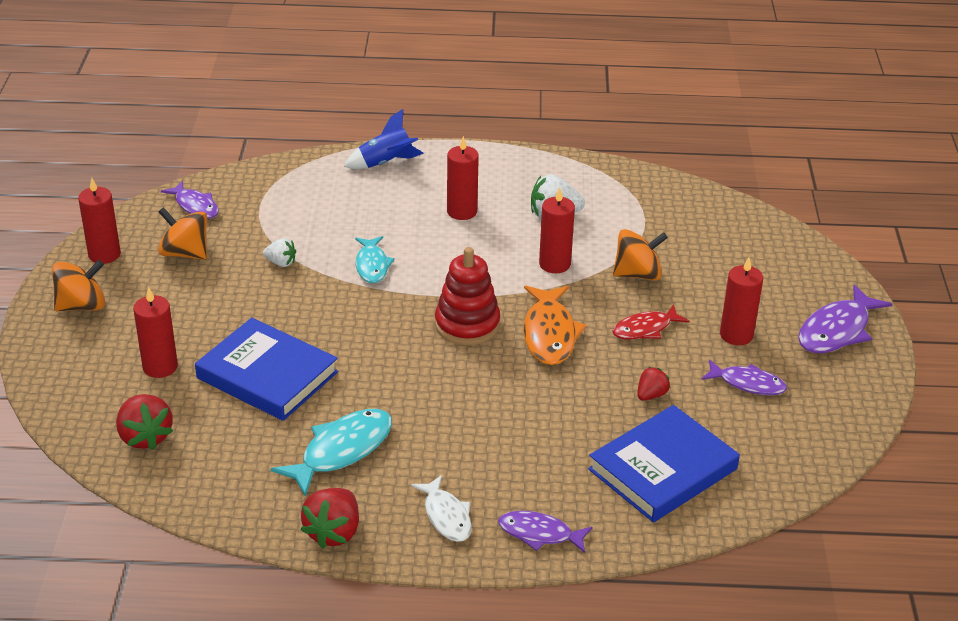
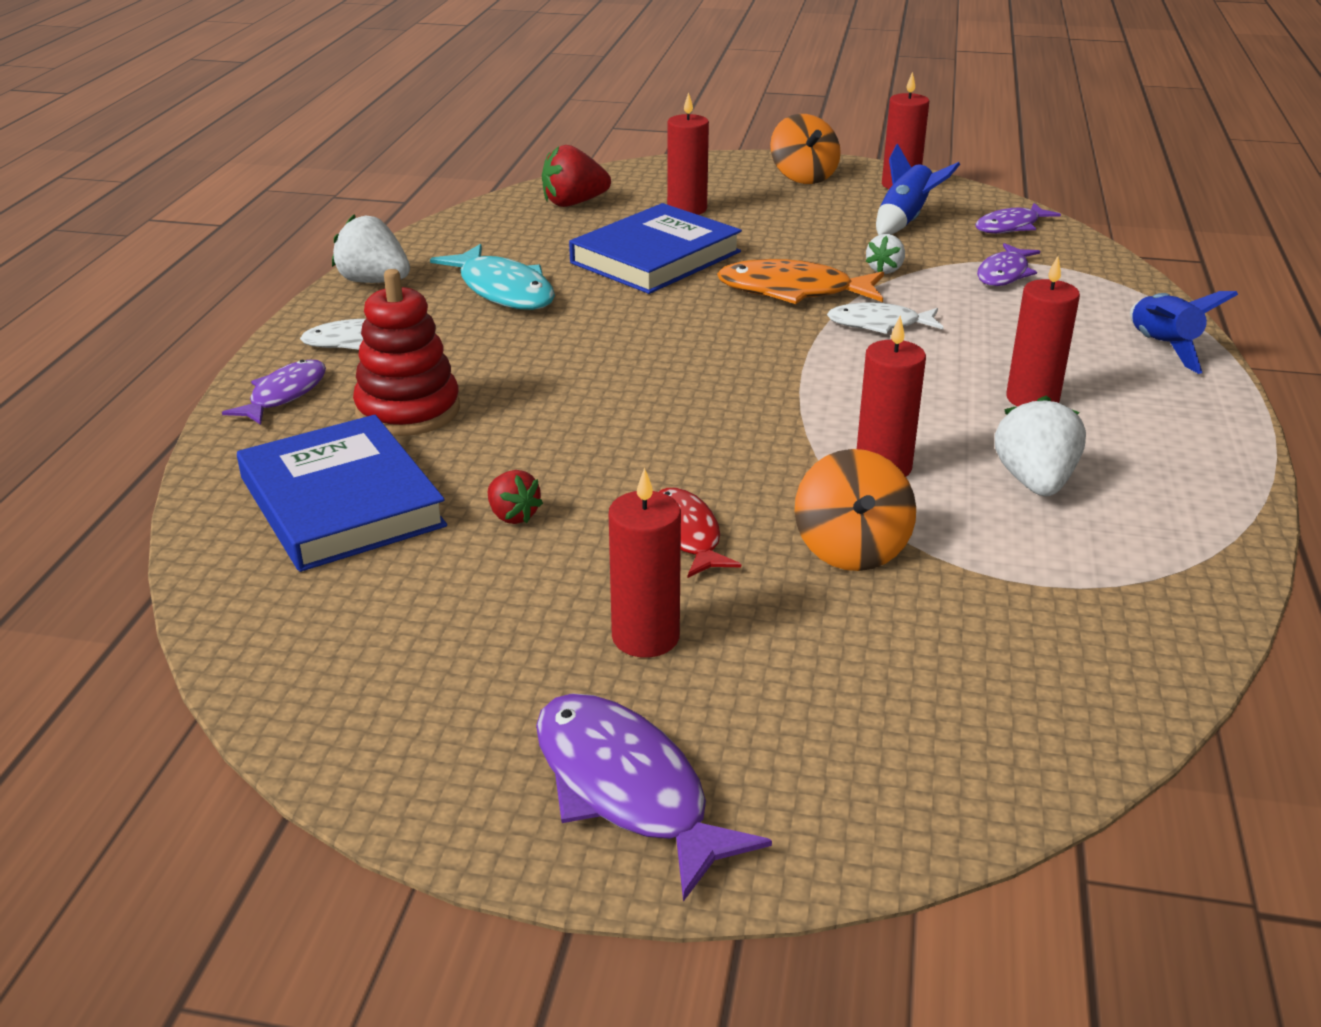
camera: 100 degrees right, 5 degrees down
orange spinning top [158,207,207,260] -> blue rocket [876,143,960,235]
red strawberry [301,488,359,548] -> white strawberry [332,214,410,283]
turquoise fish [355,236,395,283] -> white fish [827,302,943,334]
red stacking toy [435,247,500,345] -> red stacking toy moved to [353,269,460,436]
orange fish [523,286,587,365] -> orange fish moved to [717,259,884,304]
purple fish [701,359,787,395] -> purple fish moved to [977,243,1040,286]

